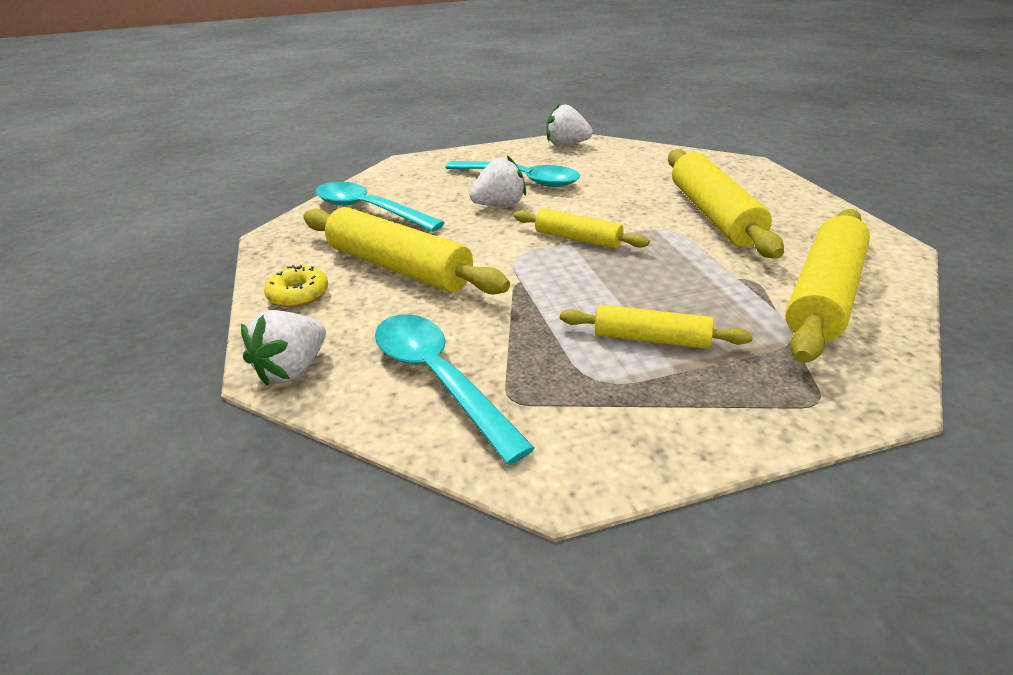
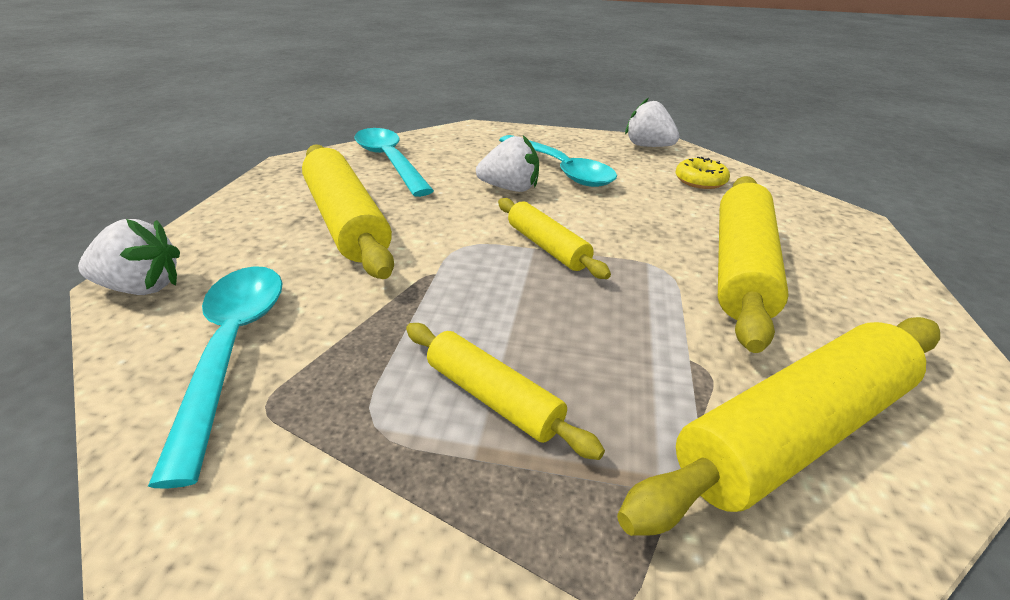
camera: 25 degrees right, 0 degrees up
white strawberry [241,310,326,385] -> white strawberry turned 150 degrees counterclockwise [78,219,180,295]
yellow donut [264,265,328,307] -> yellow donut moved to [675,157,730,189]

